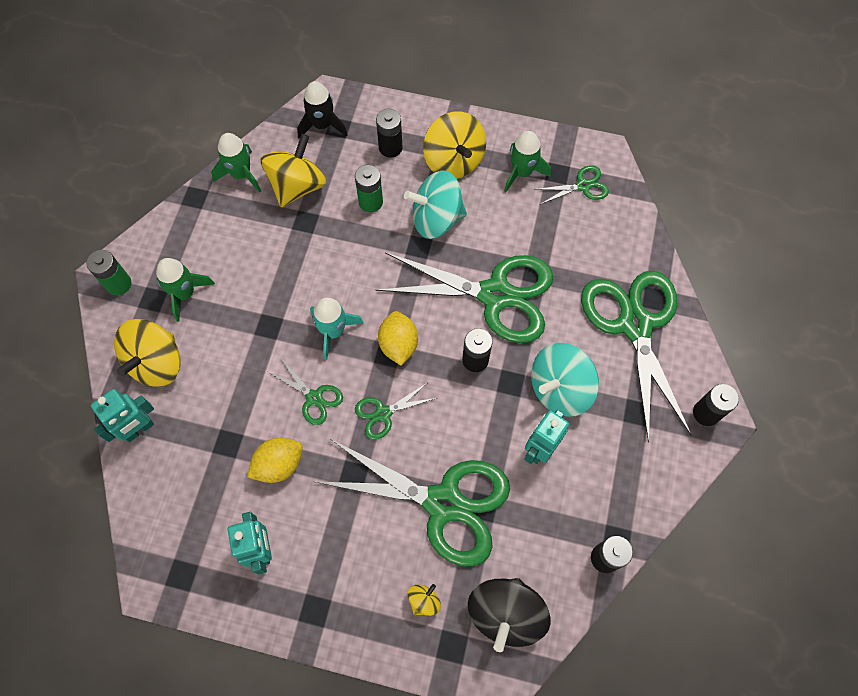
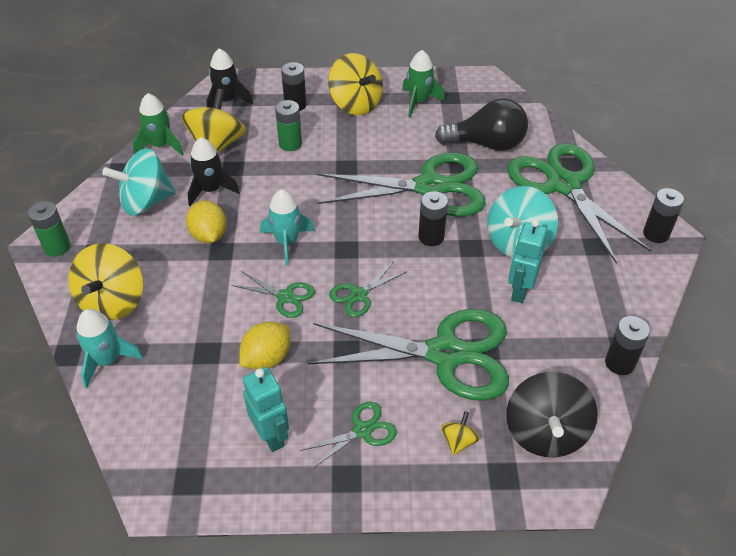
camera: 15 degrees left, 20 degrees down
turquoise robot [91,389,154,442] -> turquoise rocket [76,309,144,388]
green rocket [156,258,215,322] -> none
yellow lemon [378,311,418,365] -> yellow lemon moved to [186,200,227,243]
turquoise spinning top [404,171,467,239] -> turquoise spinning top moved to [102,148,176,216]
green scissors [534,165,609,204] -> green scissors moved to [300,401,397,469]
none -> black rocket [188,137,240,206]
none -> black light bulb [435,98,528,151]

